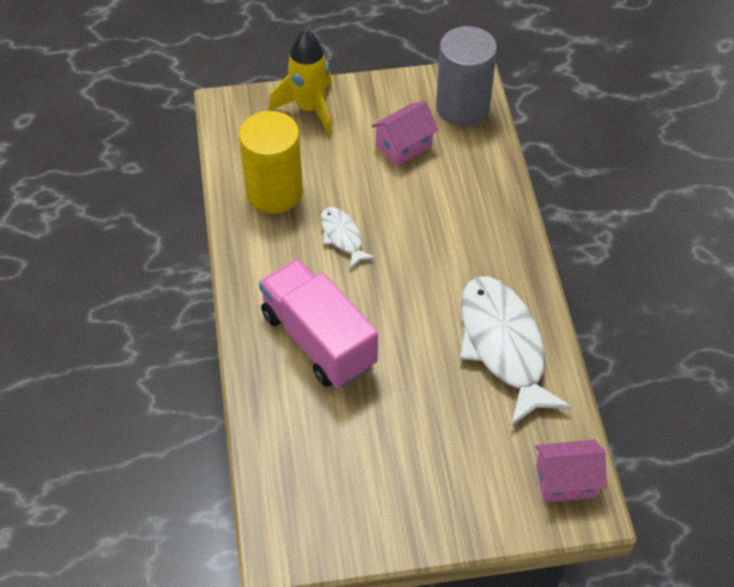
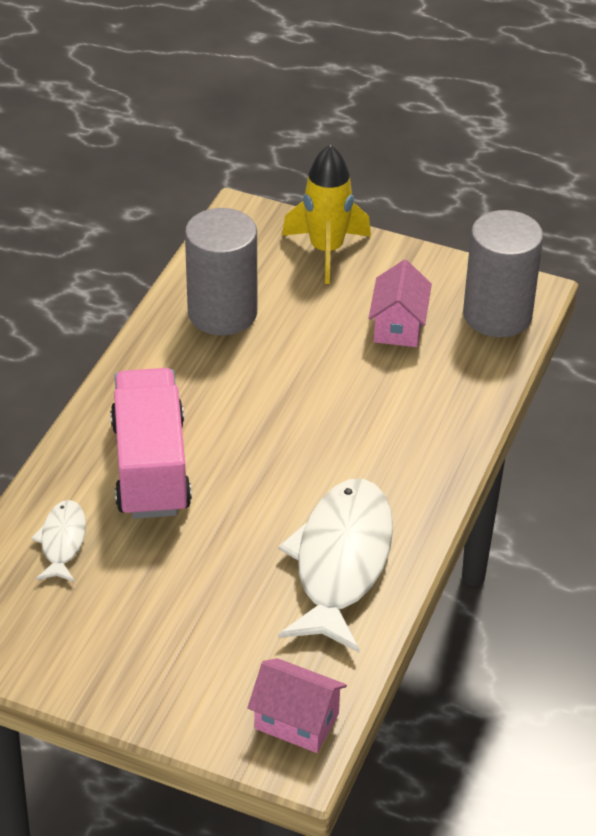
camera: 30 degrees right, 10 degrees down
yellow cylinder [239,111,303,214] -> grey cylinder [185,208,257,336]
white fish [321,207,376,269] -> white fish moved to [31,500,86,582]
pink house [371,101,439,166] -> pink house turned 75 degrees counterclockwise [368,259,432,347]

